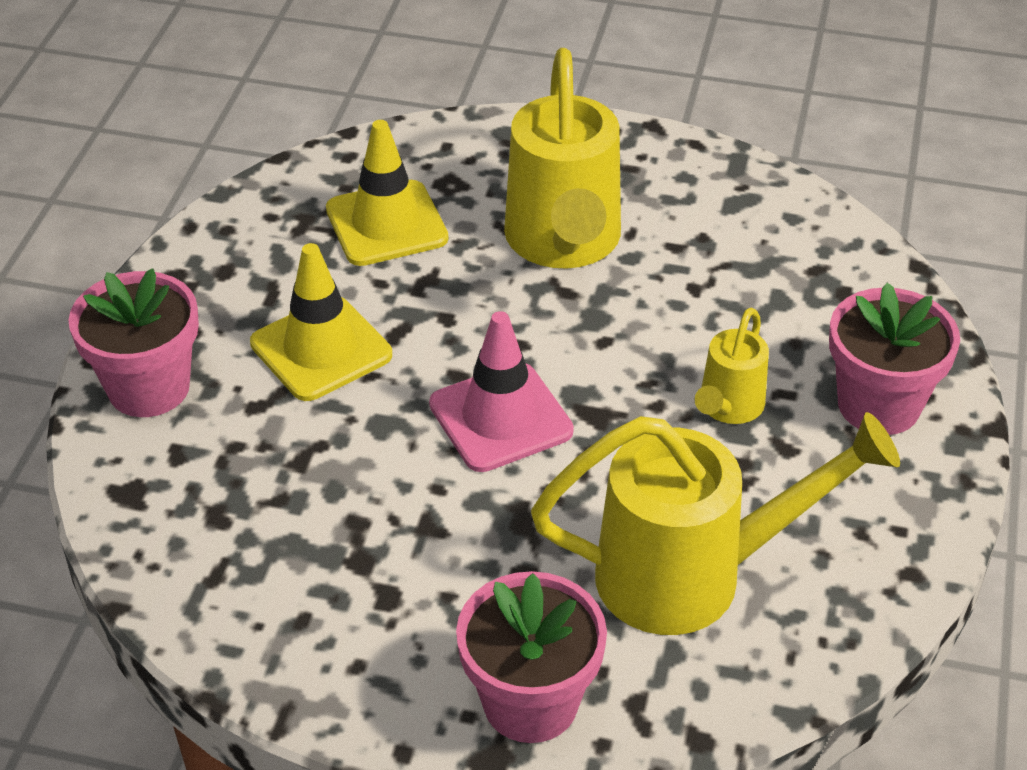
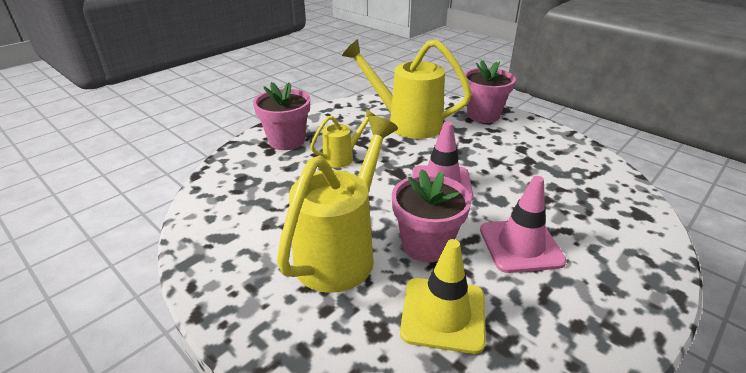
camera: 150 degrees left, 10 degrees down
pink flower pot [69,268,199,417] -> pink flower pot moved to [392,169,471,262]
yellow traffic cone [250,243,392,401] -> pink traffic cone [480,176,567,273]

